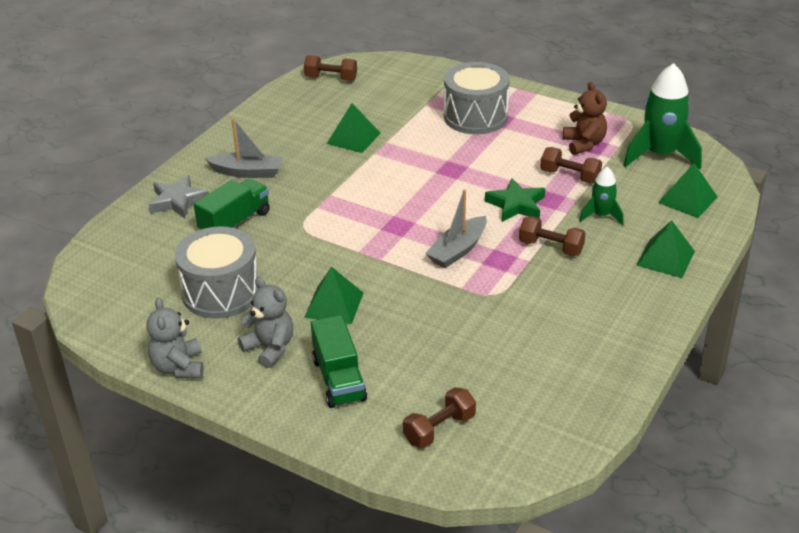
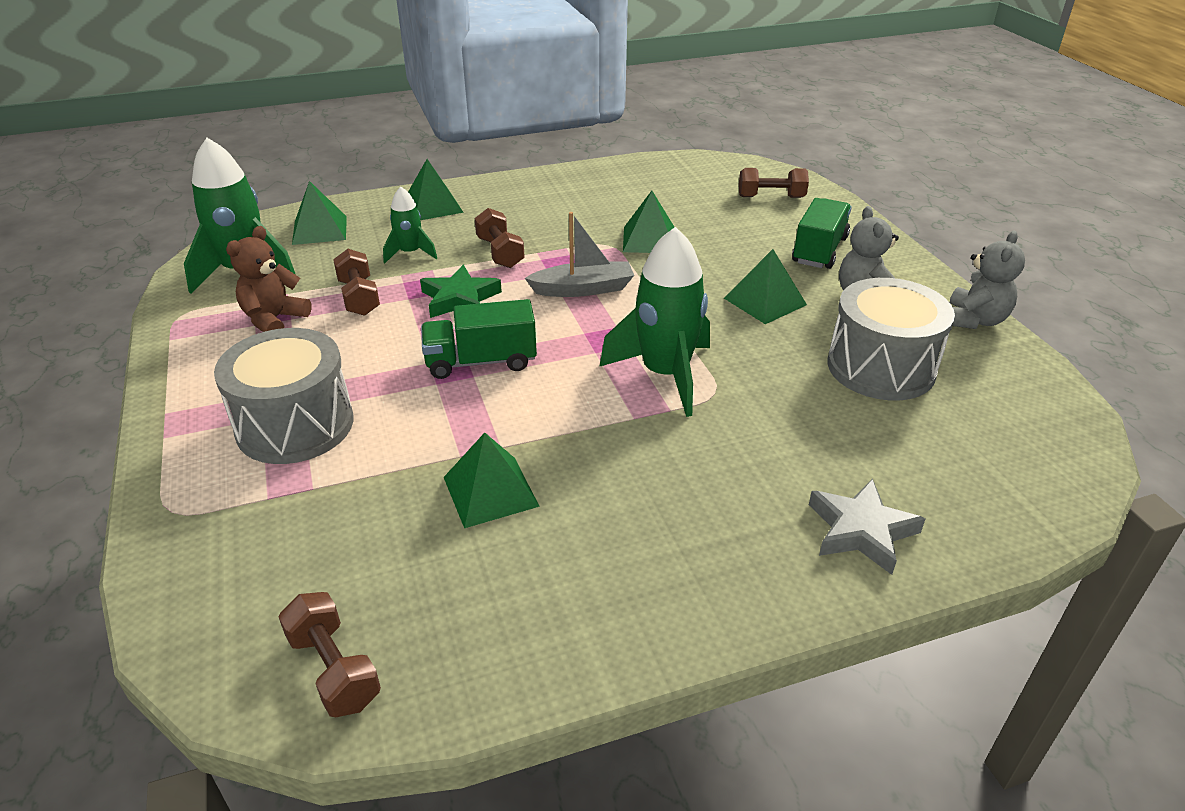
camera: 140 degrees left, 0 degrees up
green truck [193,179,270,229] -> green truck moved to [421,299,537,379]
grey boat [205,118,284,178] -> none
none -> green rocket [599,227,710,417]
none -> green pyramid [623,191,674,253]

